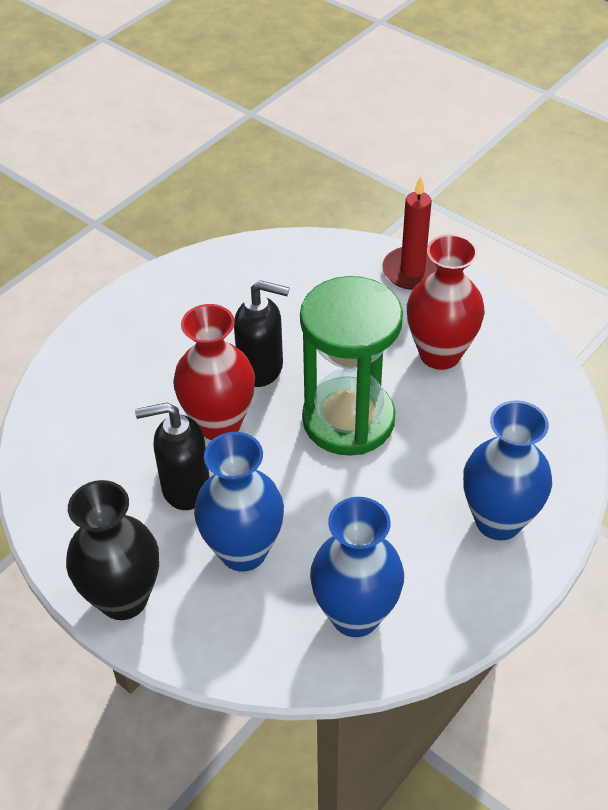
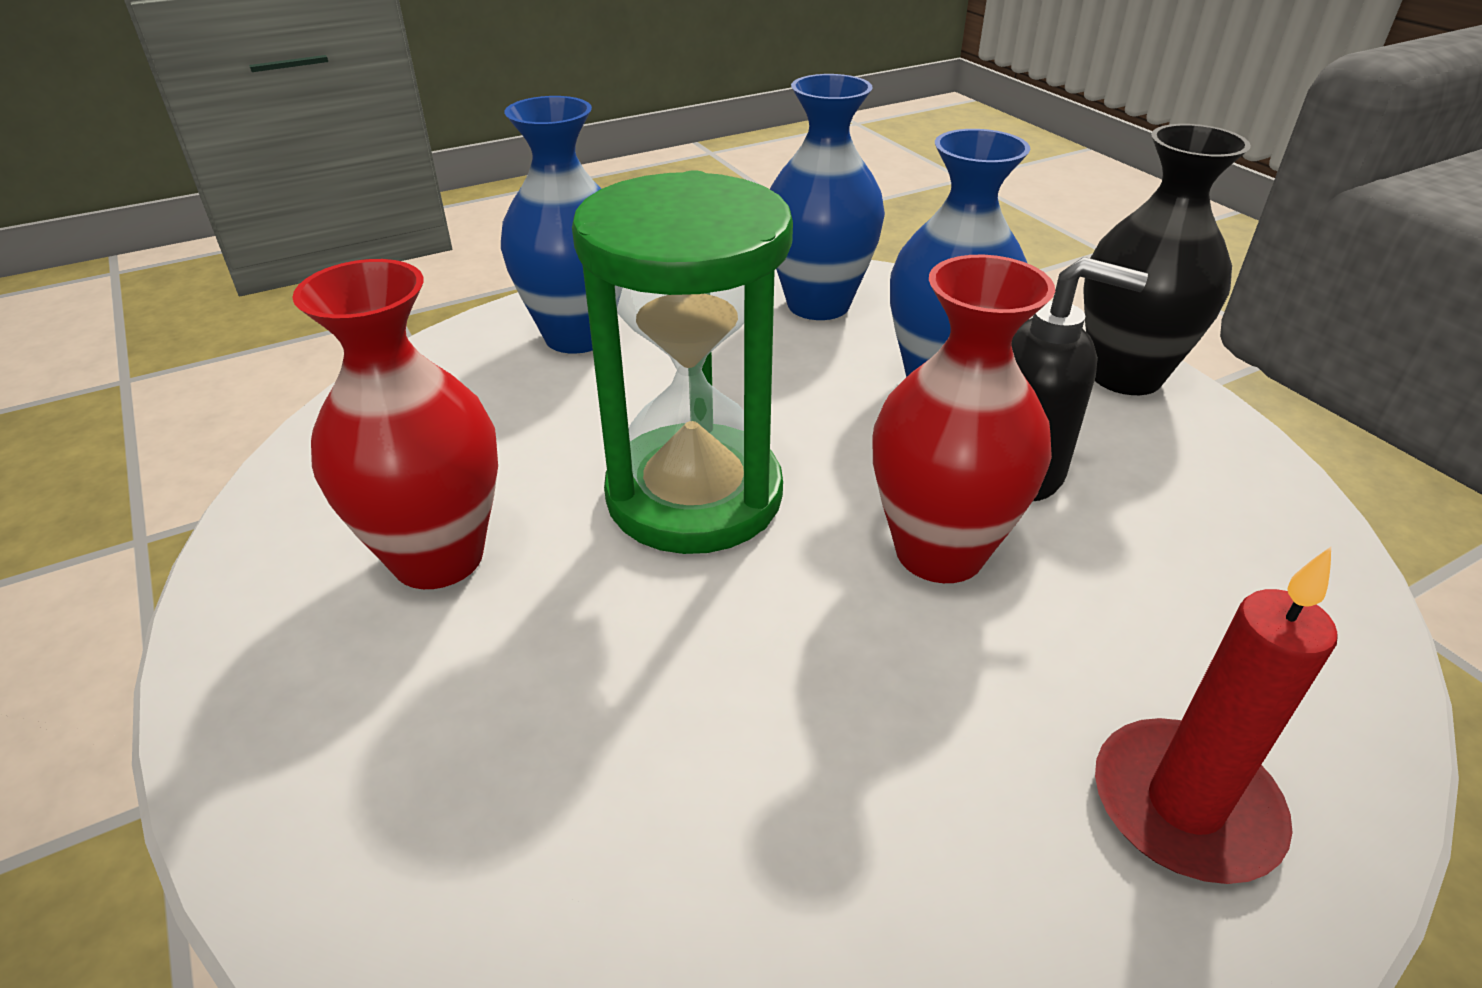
camera: 160 degrees left, 10 degrees down
black soap dispenser [234,280,289,387] -> none
red candle [382,176,437,290] -> red candle moved to [1095,547,1338,884]

